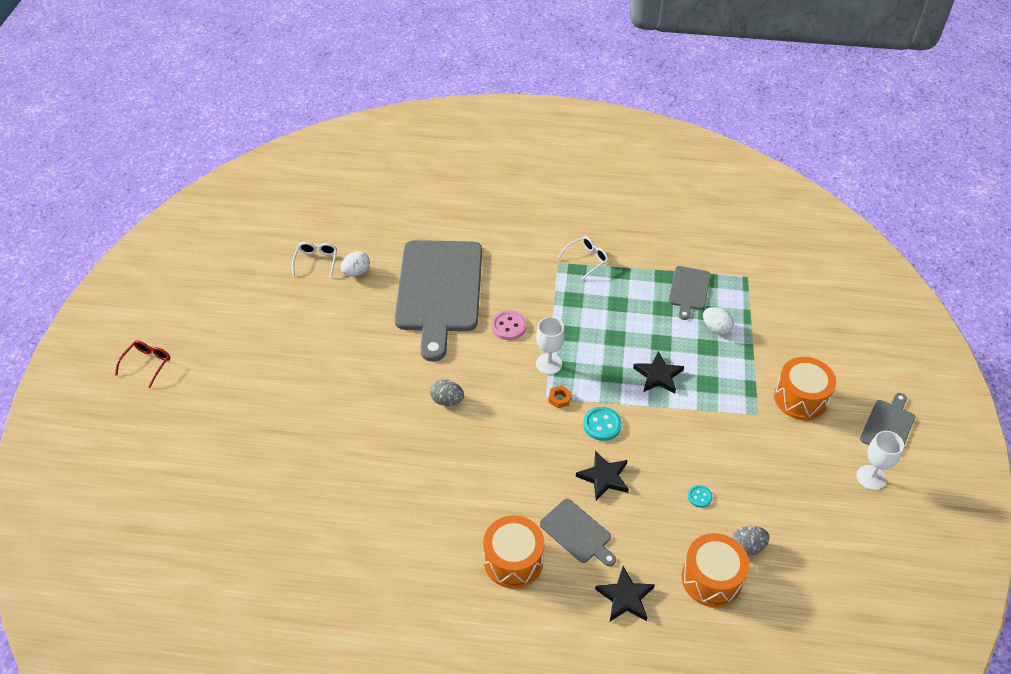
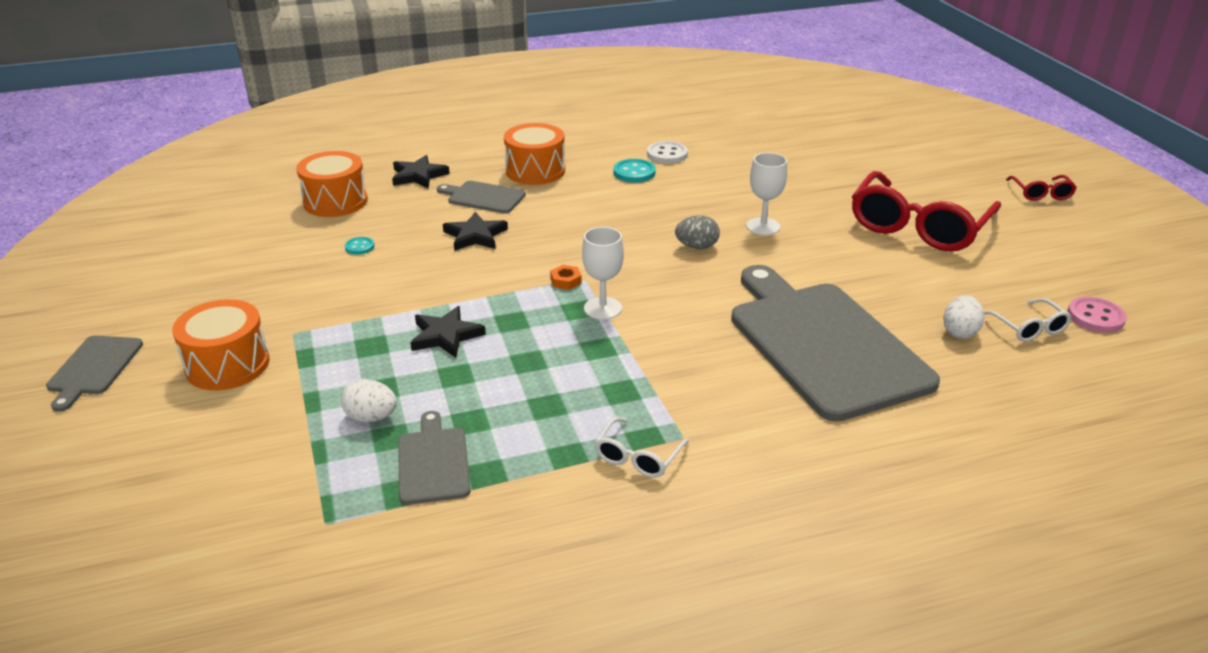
camera: 155 degrees right, 15 degrees down
pink button [491,310,526,340] -> pink button moved to [1067,297,1127,333]
turquoise button [583,407,622,441] -> turquoise button moved to [613,159,656,183]
grey egg [732,526,769,557] -> none
white goblet [857,431,904,490] -> white goblet moved to [746,153,787,235]
none -> white button [647,141,688,164]
none -> red glasses [852,171,1001,252]

